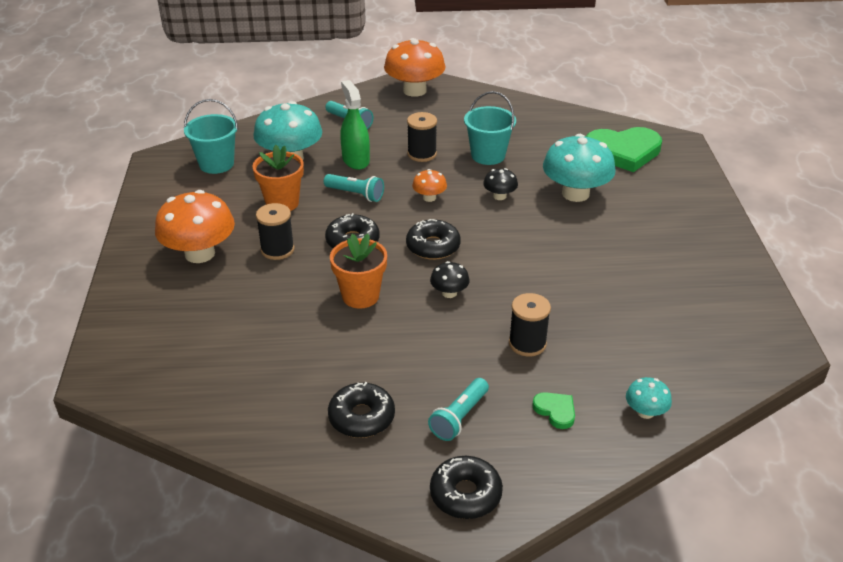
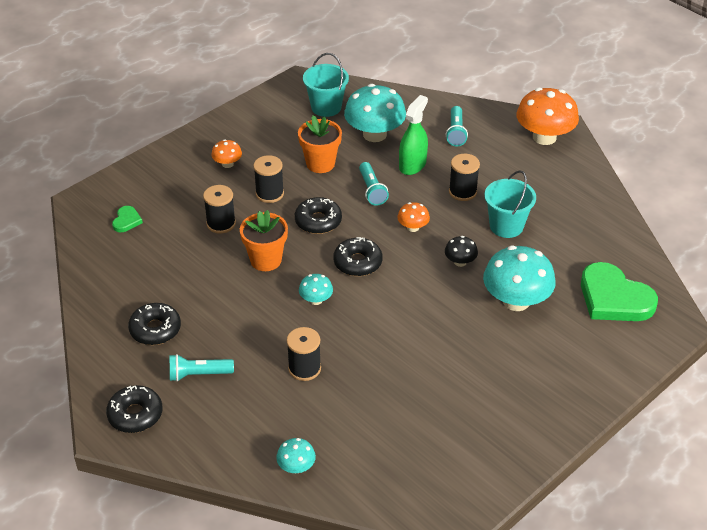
camera: 50 degrees right, 5 degrees up
orange mushroom [155,190,235,263] -> orange mushroom [211,139,242,168], size x0.48
black mushroom [430,261,470,298] -> turquoise mushroom [299,274,333,305]
green heart [532,392,575,429] -> green heart moved to [112,206,143,232]
none -> black spool [203,185,236,234]

